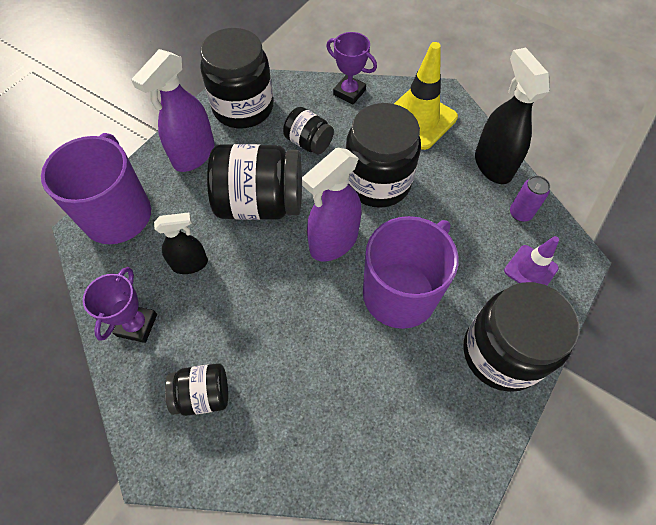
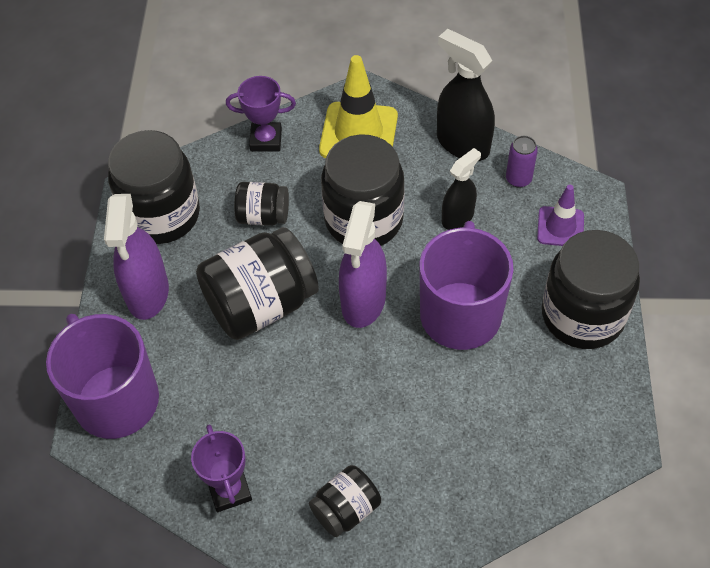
camera: 30 degrees left, 5 degrees down
black spray bottle [154,213,208,274] -> black spray bottle moved to [442,148,481,230]

